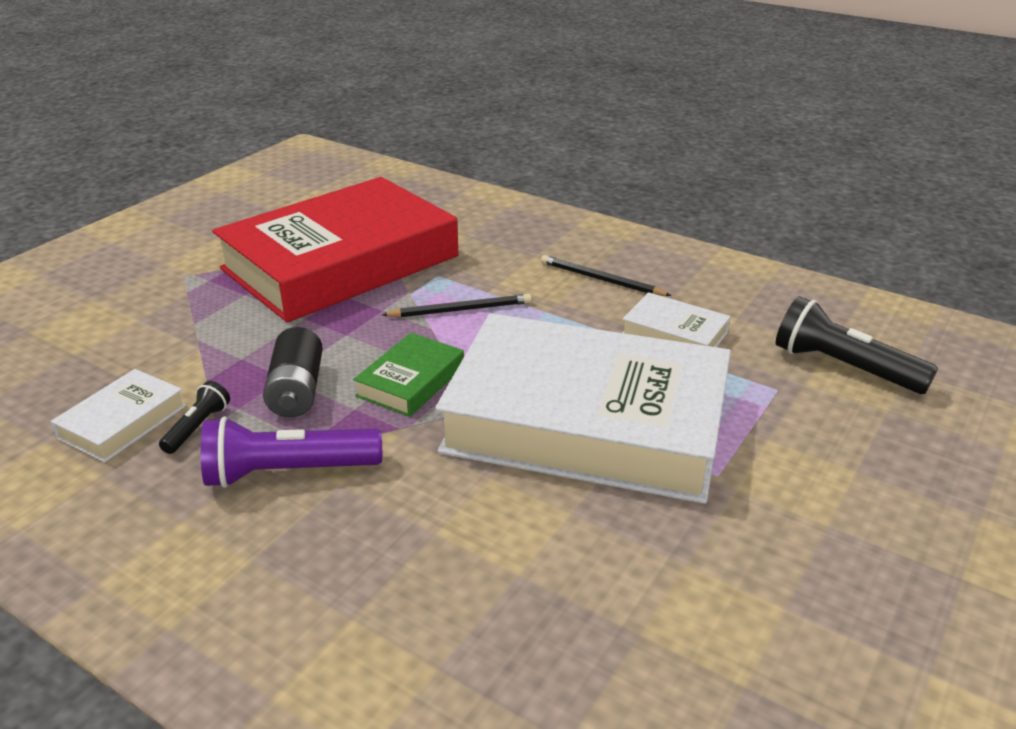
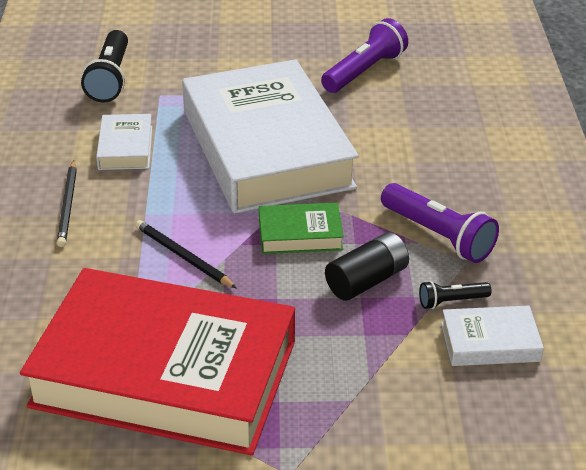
camera: 125 degrees left, 5 degrees up
none -> purple flashlight [321,18,408,93]

